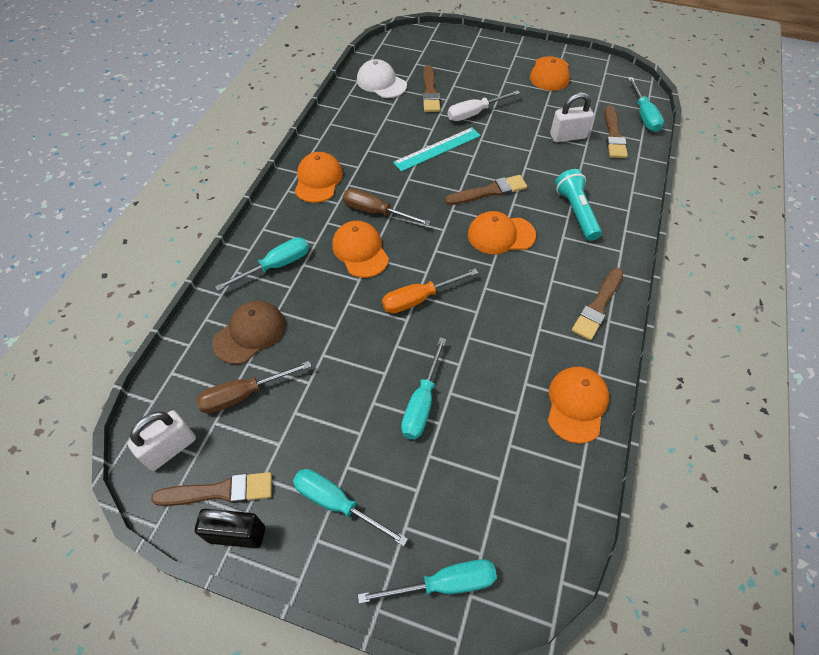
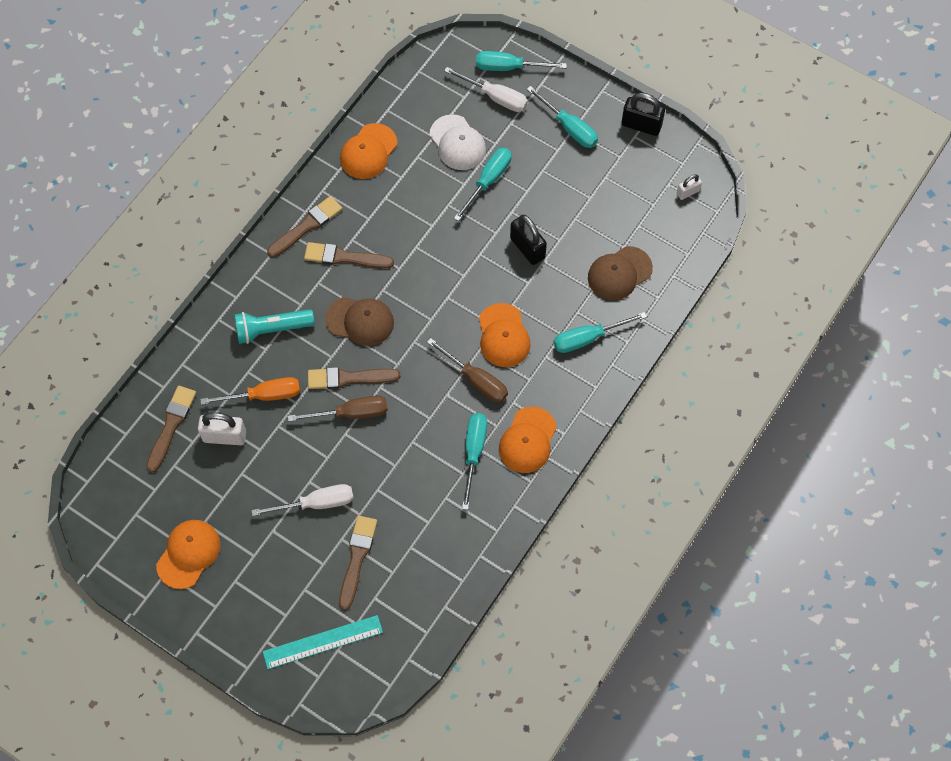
camera: 165 degrees left, 10 degrees up
white padlock [127,410,196,471] -> white padlock [677,174,702,200], size x0.58
brown brush [151,472,272,506] -> brown brush moved to [304,242,394,268]
brown screwdriver [196,361,311,414] -> brown screwdriver moved to [288,396,388,422]
white cap [357,59,407,98] -> white cap moved to [430,114,486,170]
orange screwdriver [382,269,478,313] -> orange screwdriver moved to [200,377,300,405]
turquoise ruler [393,127,481,172] -> turquoise ruler moved to [263,615,383,669]
orange cap [468,211,536,254] -> brown cap [325,297,394,346]
turquoise flashlight [555,169,602,241] -> turquoise flashlight turned 75 degrees clockwise [234,309,315,344]
turquoise screwdriver [628,77,664,132] -> turquoise screwdriver moved to [462,413,487,510]
none -> white screwdriver [444,67,528,112]
none -> black padlock [510,215,547,265]

